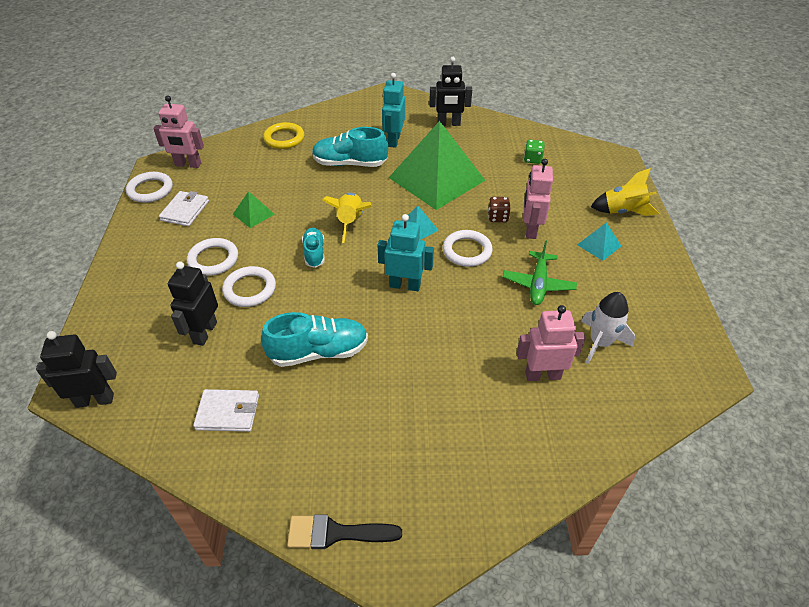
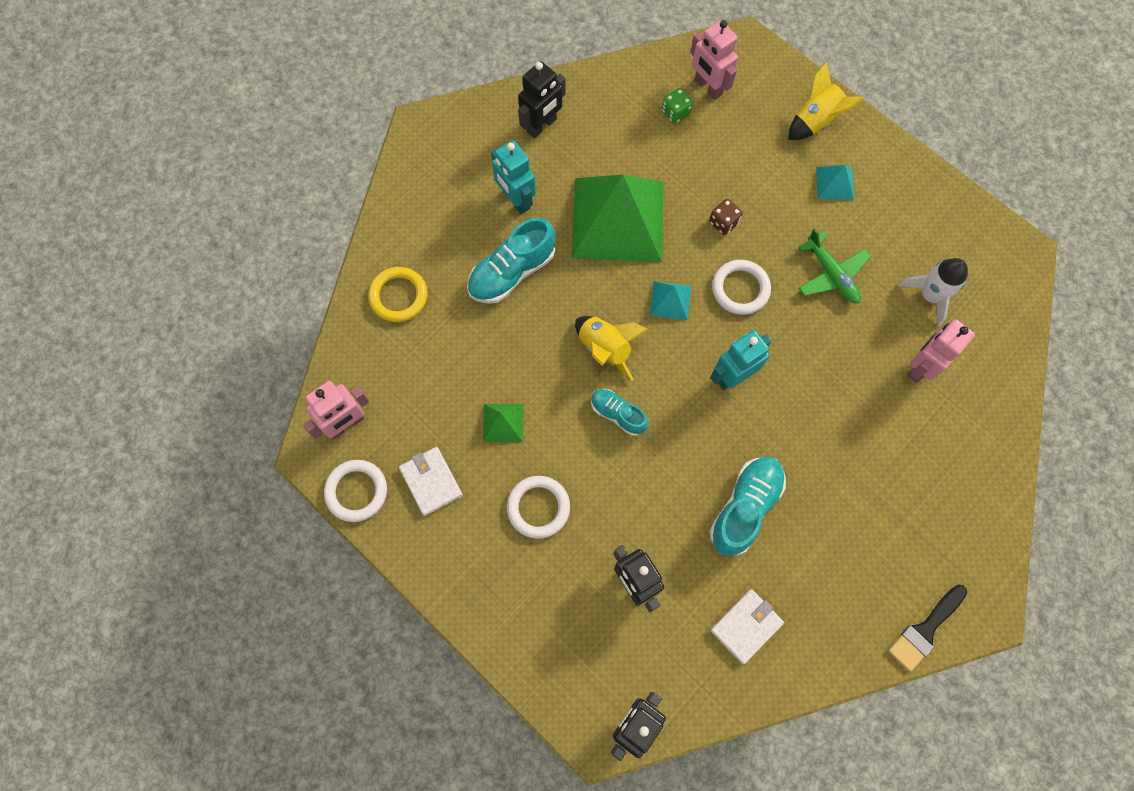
camera: 45 degrees left, 25 degrees up
white ring [222,266,276,307] -> none
pink robot [524,159,553,239] -> pink robot moved to [690,20,738,100]

